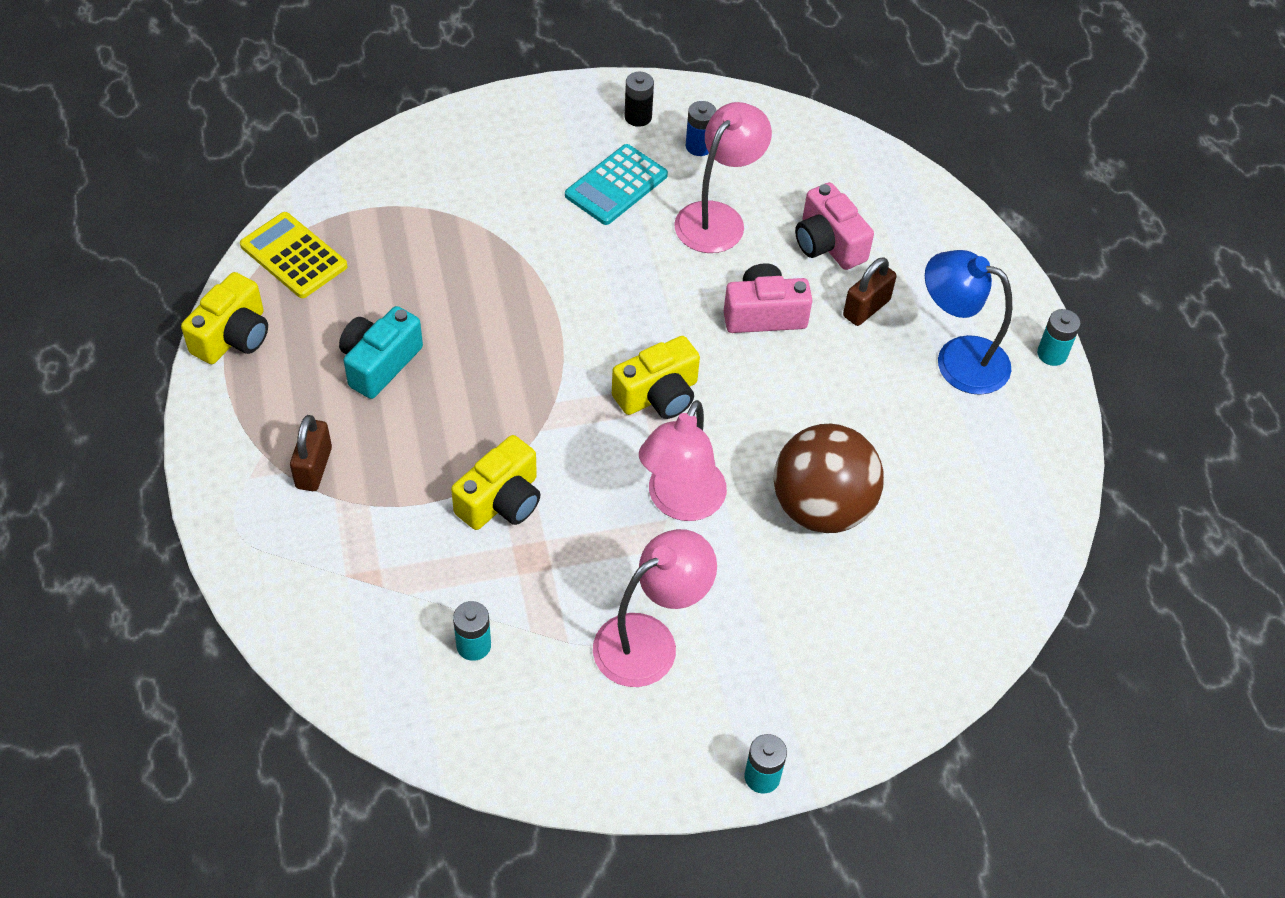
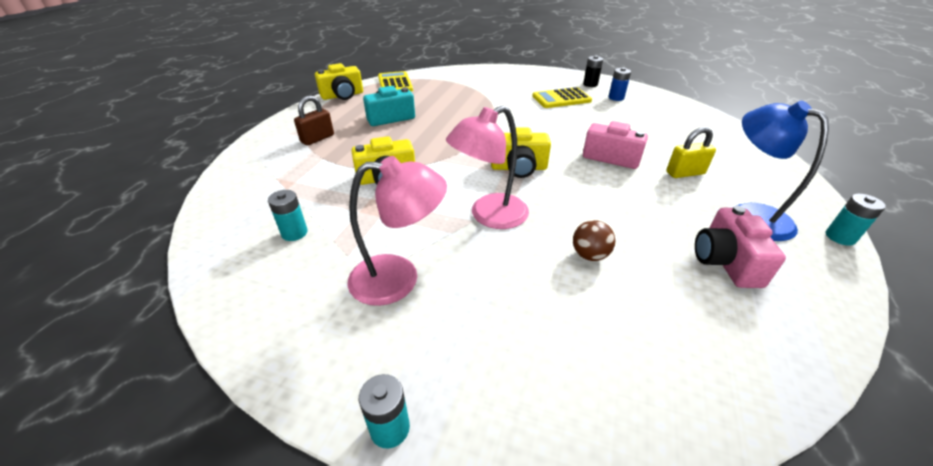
camera: 35 degrees right, 15 degrees down
turquoise calculator [565,144,668,225] -> yellow calculator [532,87,592,108]
pink lamp [674,102,772,253] -> none
brown ball [774,424,884,533] -> brown ball [573,220,615,261], size x0.45
pink camera [795,182,874,270] -> pink camera moved to [695,206,786,288]
brown padlock [843,257,897,326] -> yellow padlock [666,127,716,178]

